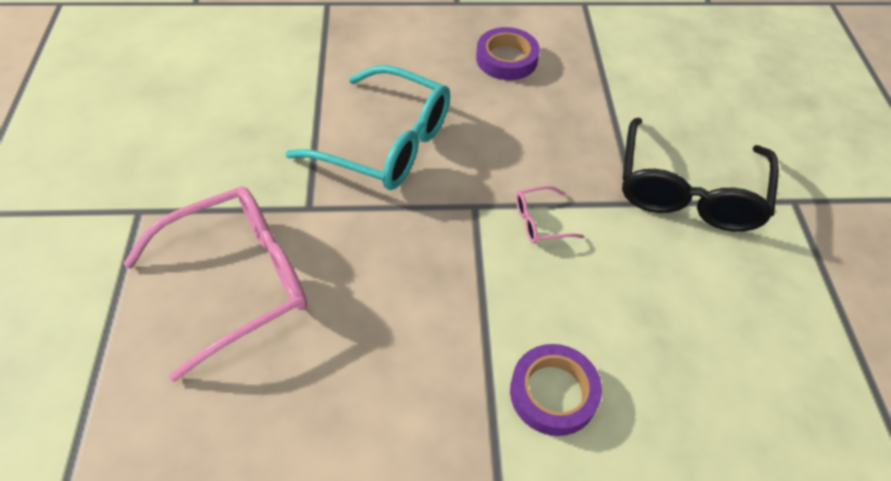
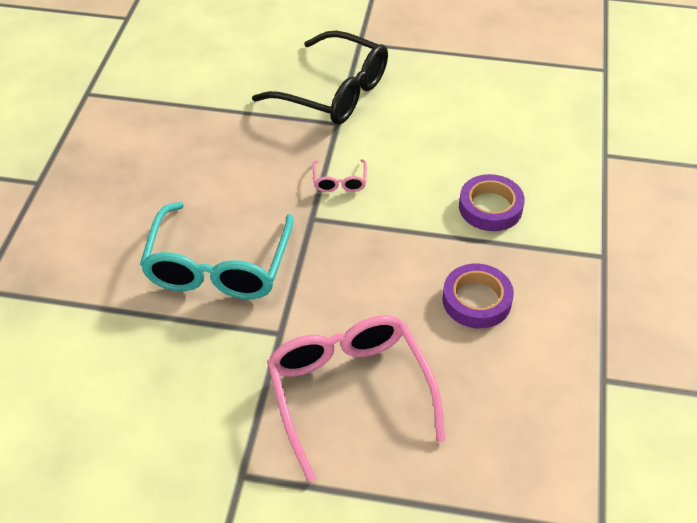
camera: 75 degrees left, 5 degrees down
turquoise glasses [285,65,450,190] -> turquoise glasses turned 150 degrees clockwise [140,202,293,299]
purple tape [476,27,540,80] -> purple tape moved to [442,264,514,328]

